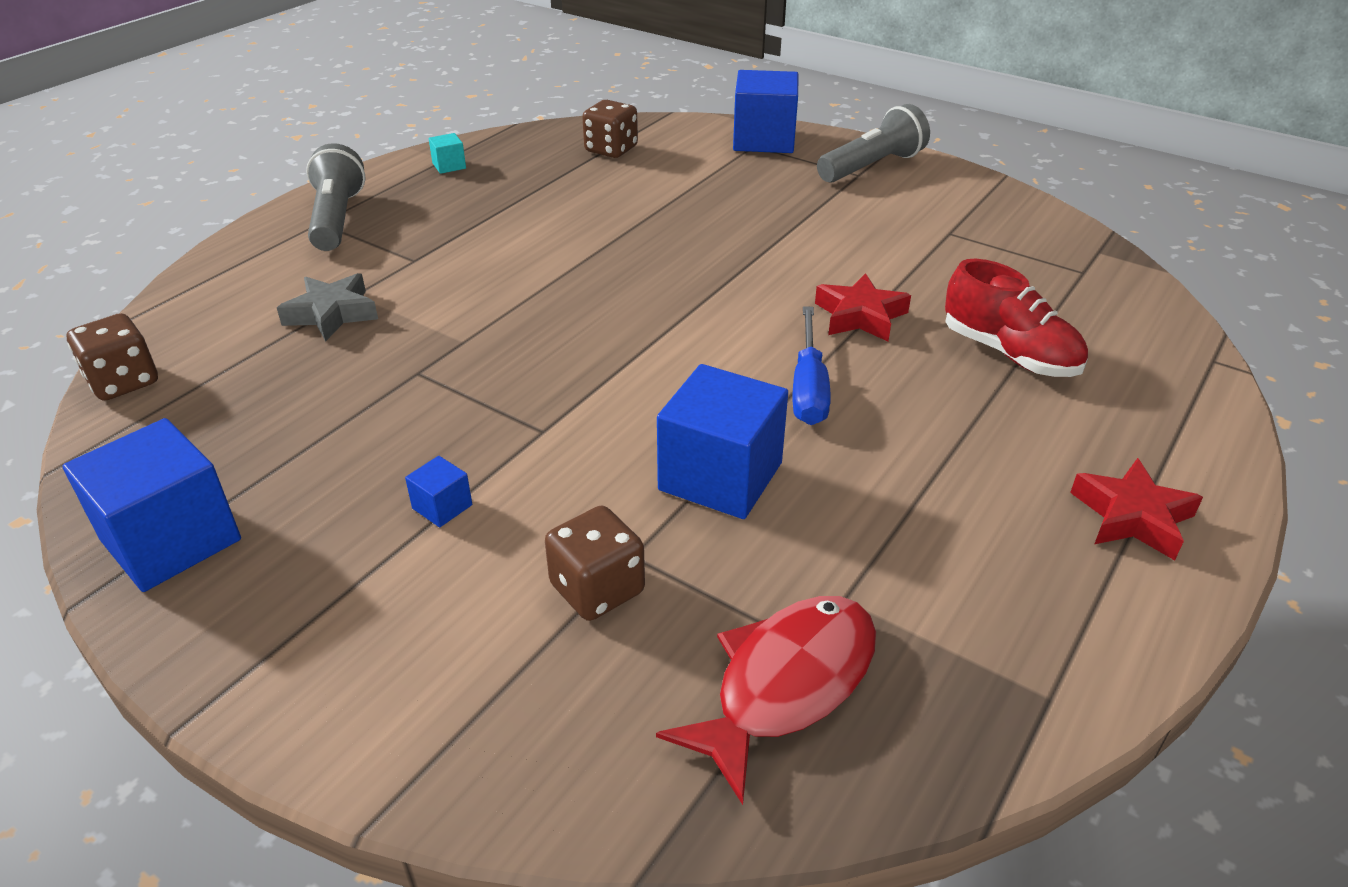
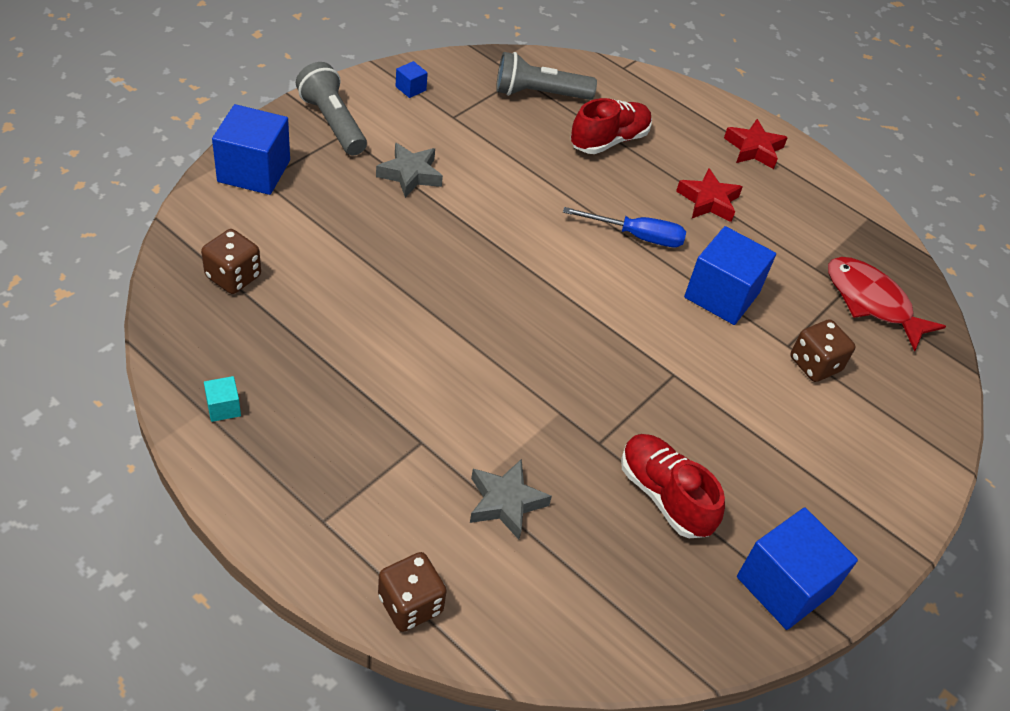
camera: 90 degrees left, 10 degrees up
brown dice [67,313,158,401] -> brown dice moved to [378,552,447,632]
grey flashlight [306,143,366,251] -> grey flashlight moved to [496,52,597,100]
blue cube [405,456,472,527] -> blue cube moved to [396,61,428,98]
red star [815,273,911,341] -> red star moved to [676,168,743,222]
none -> grey star [376,143,443,198]
none -> red shoe [621,434,725,538]

